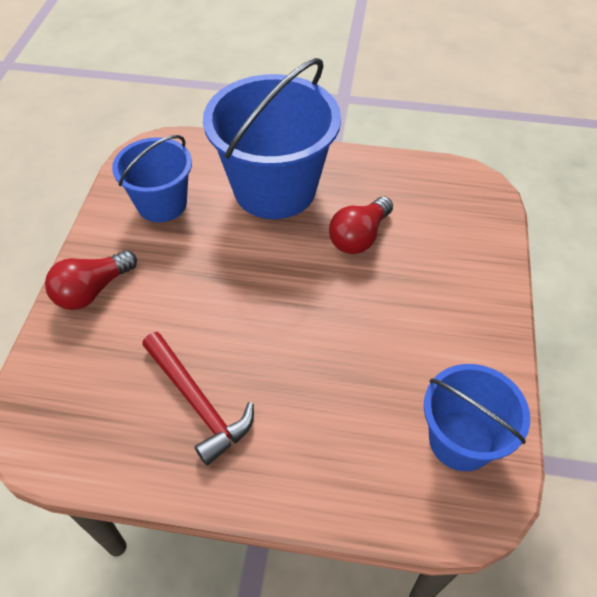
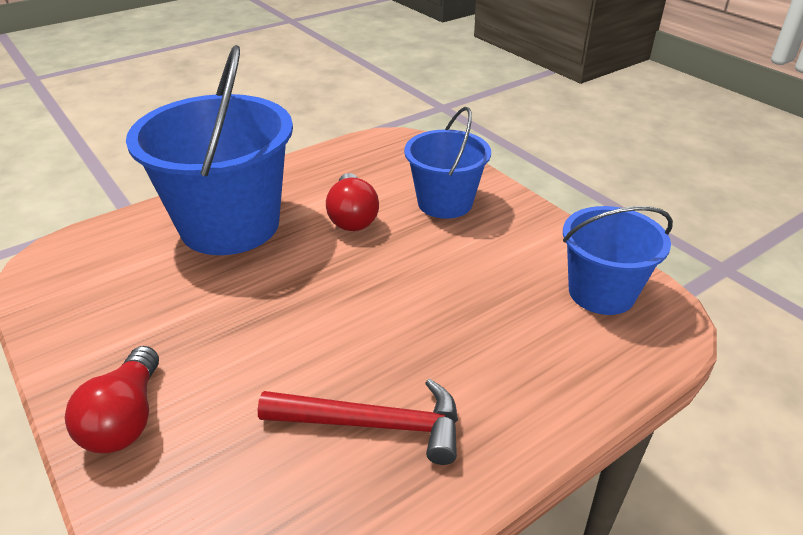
camera: 45 degrees left, 15 degrees down
blue bucket [112,135,192,222] -> blue bucket moved to [404,107,491,219]

